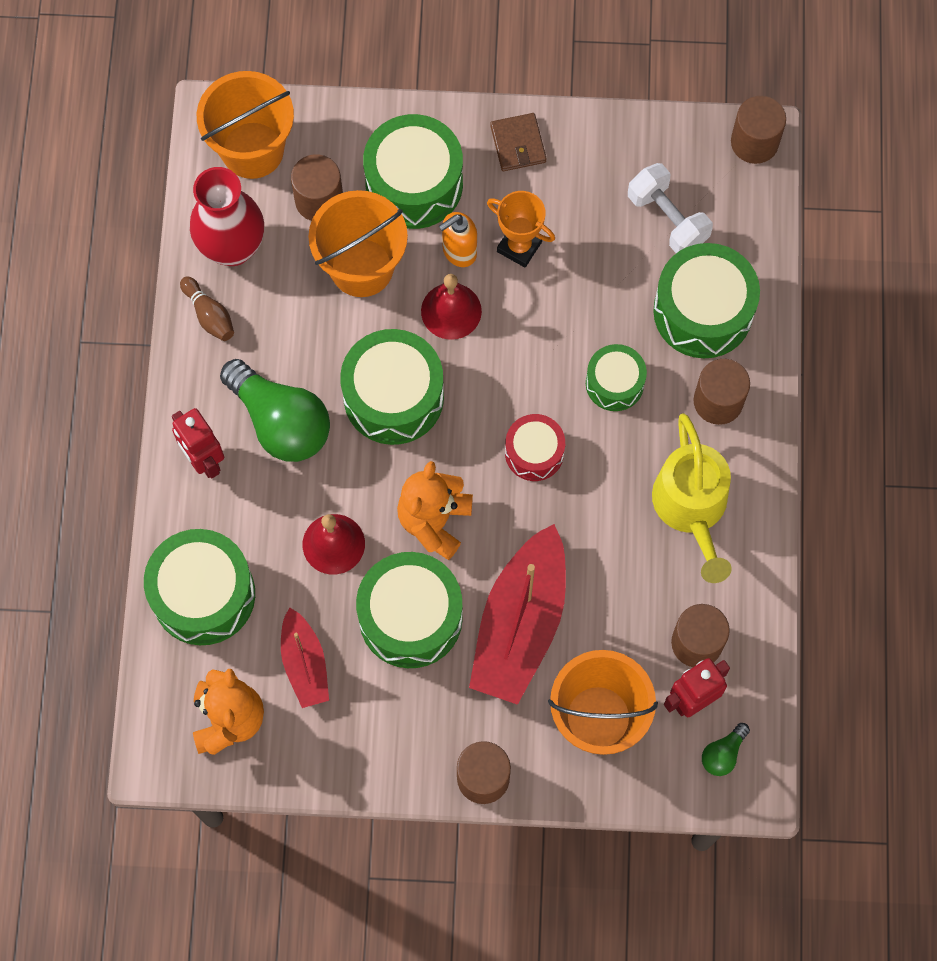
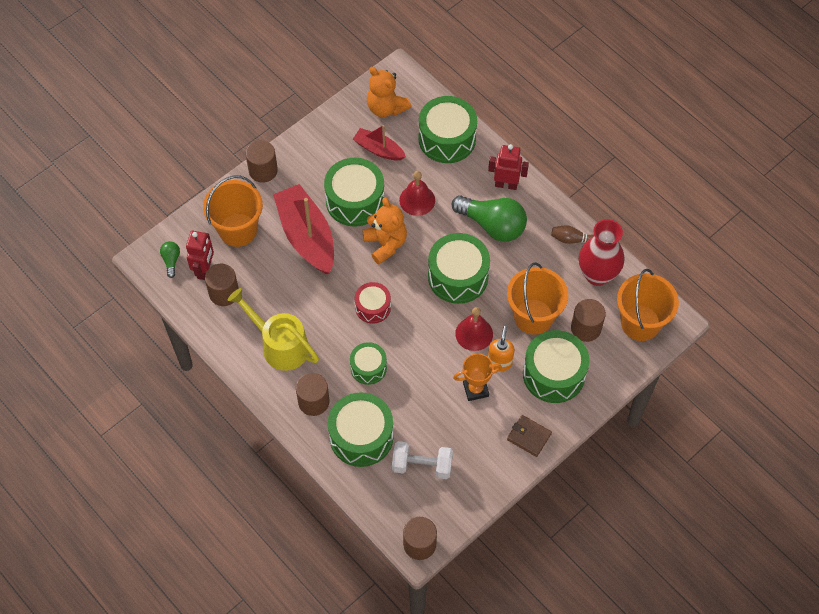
camera: 135 degrees right, 10 degrees down
green light bulb [220,359,330,462] -> green light bulb turned 150 degrees counterclockwise [451,195,527,242]

